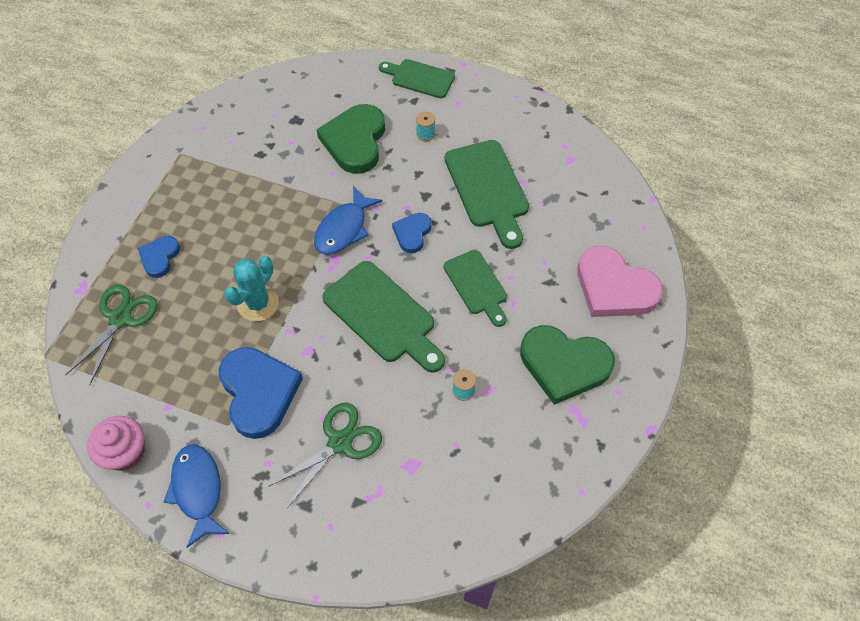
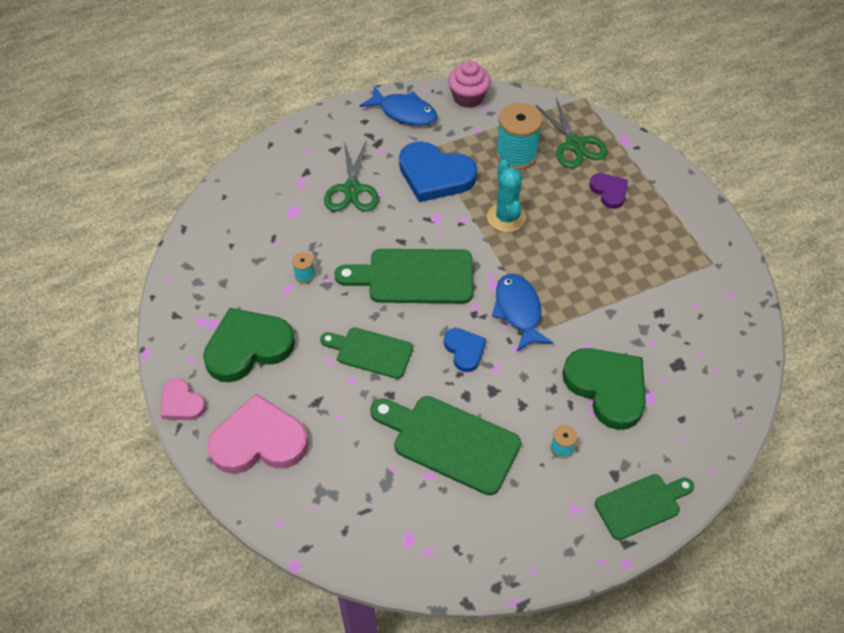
camera: 135 degrees right, 5 degrees down
blue heart [138,236,180,278] -> purple heart [589,173,628,209]
none -> pink heart [161,379,206,420]
none -> turquoise spool [496,103,543,170]

